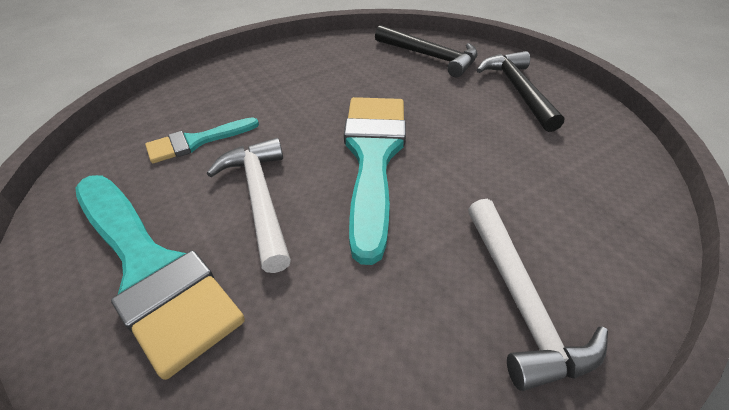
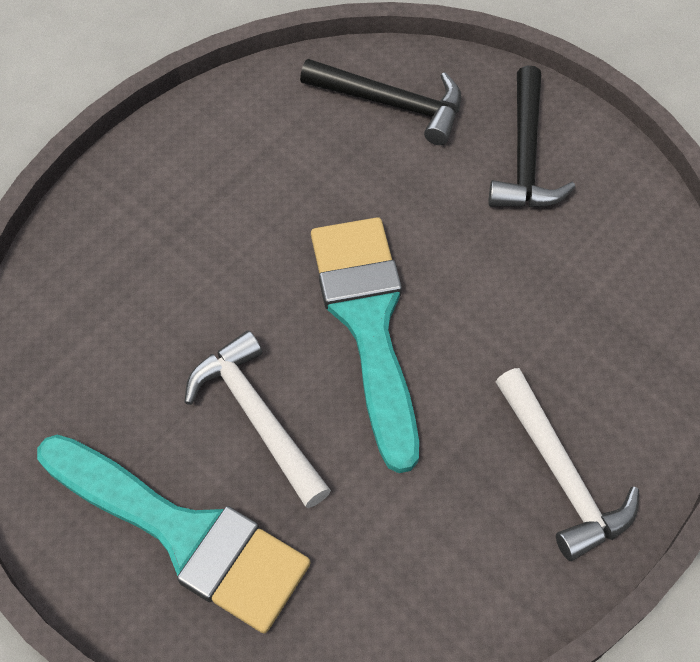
camera: 15 degrees left, 15 degrees up
turquoise brush [145,117,259,163] -> none
black hammer [477,51,565,132] -> black hammer turned 150 degrees counterclockwise [489,65,576,207]

